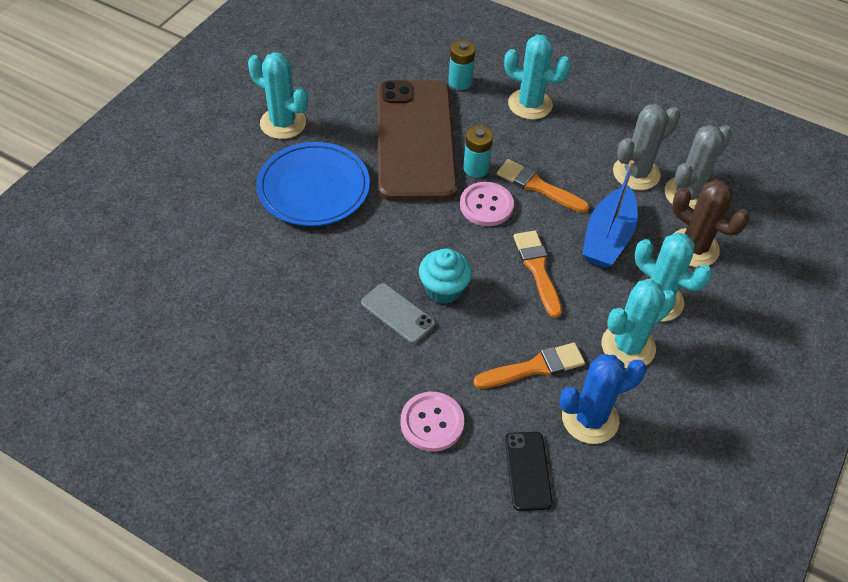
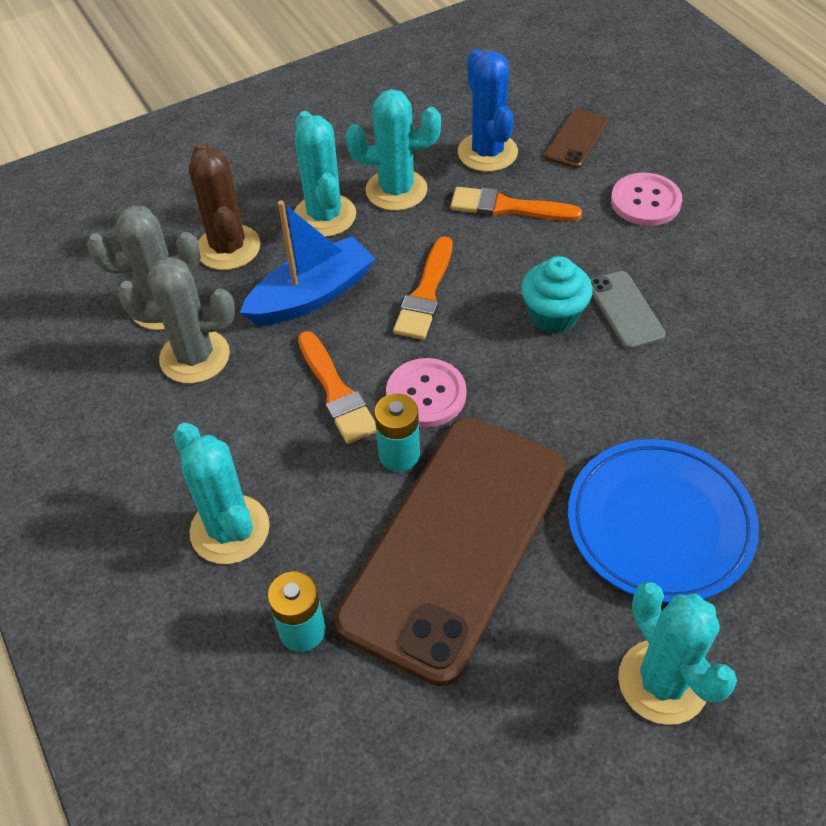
camera: 145 degrees left, 0 degrees up
black phone [505,432,553,511] -> brown phone [544,109,608,168]
blue cactus [559,354,647,444] -> blue cactus turned 60 degrees clockwise [458,49,518,172]

